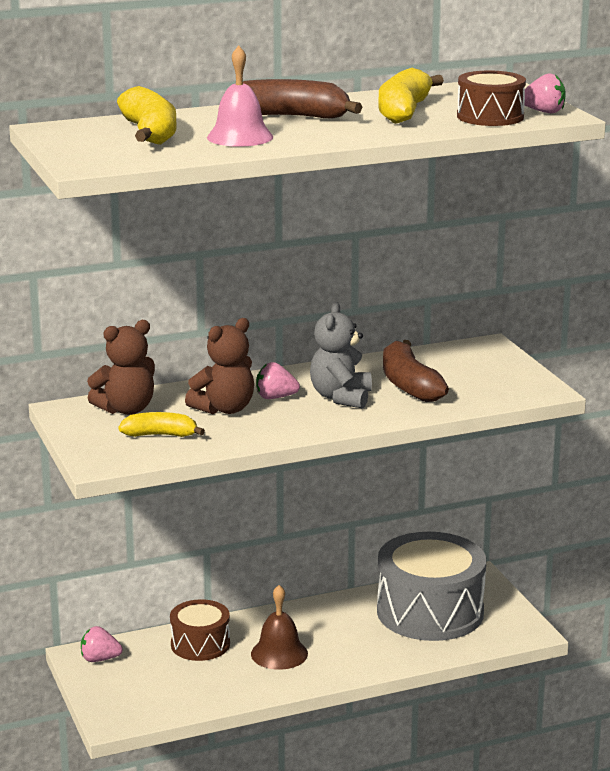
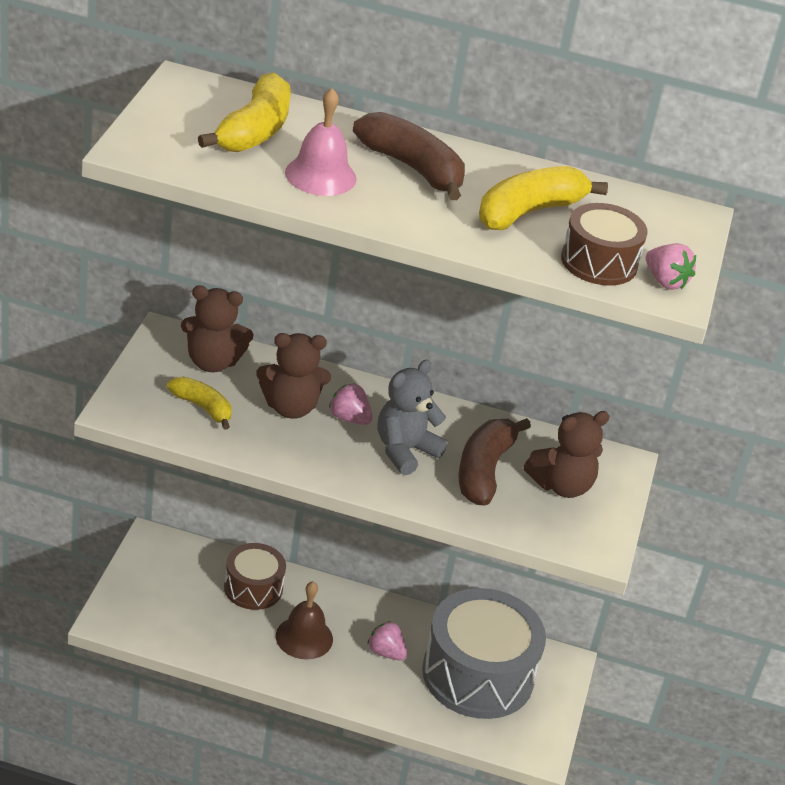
camera: 30 degrees right, 15 degrees up
pink strawberry [81,626,123,662] -> pink strawberry moved to [367,621,407,661]
none -> brown teddy bear [523,411,610,498]

